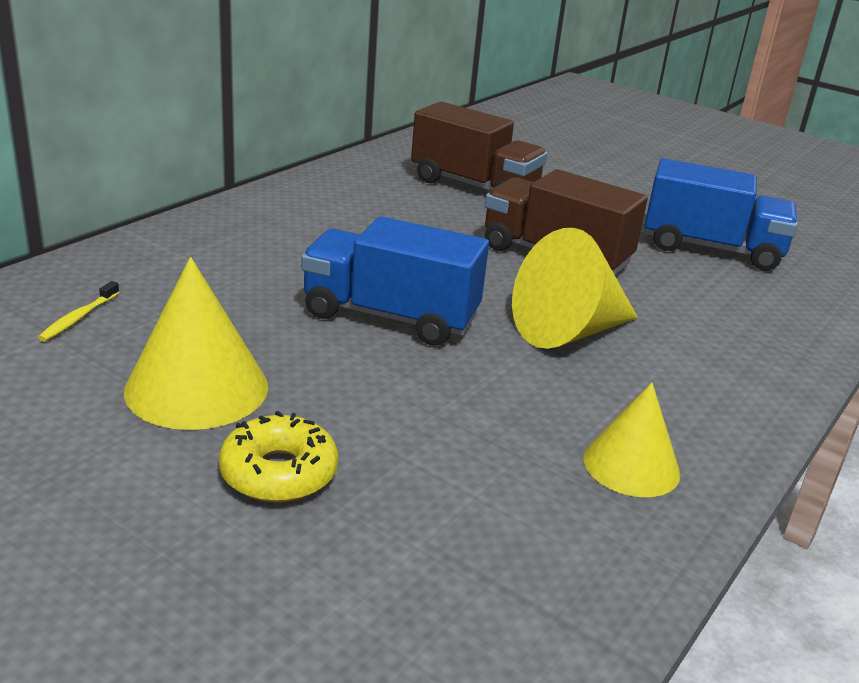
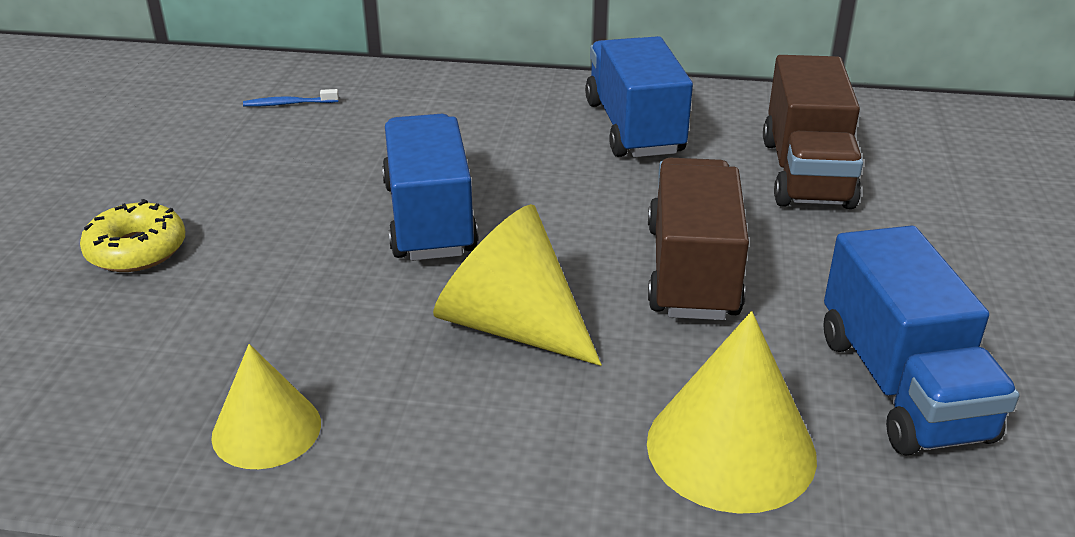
camera: 65 degrees right, 5 degrees up
yellow toothbrush [38,281,120,341] -> blue toothbrush [243,89,339,107]
yellow cone [124,257,268,430] -> yellow cone moved to [647,311,817,514]
none -> blue truck [585,36,693,157]

